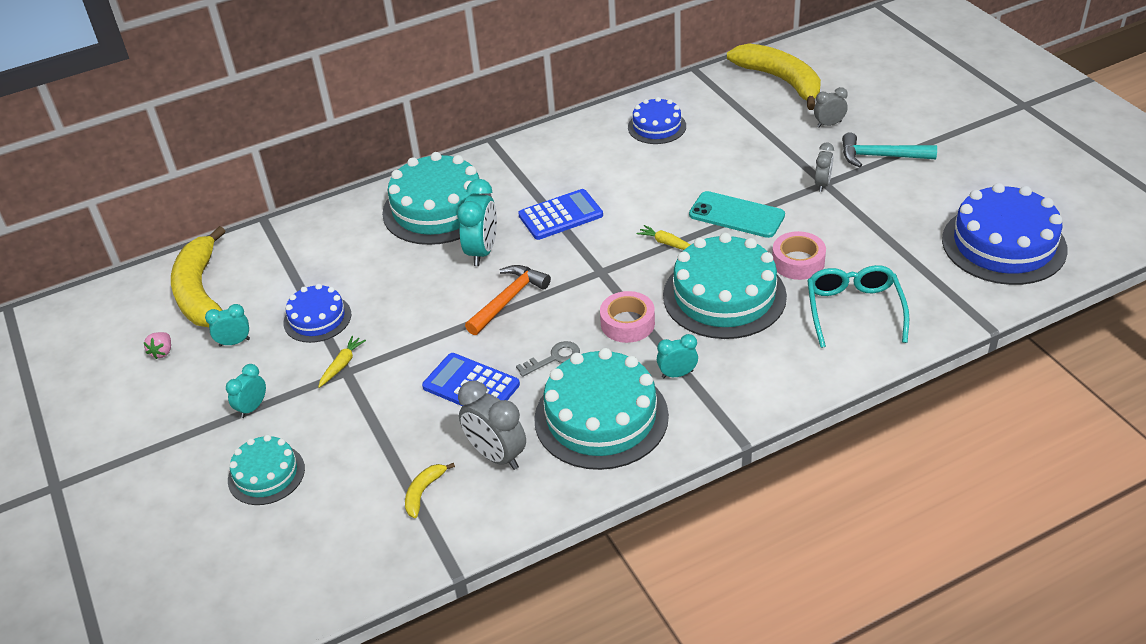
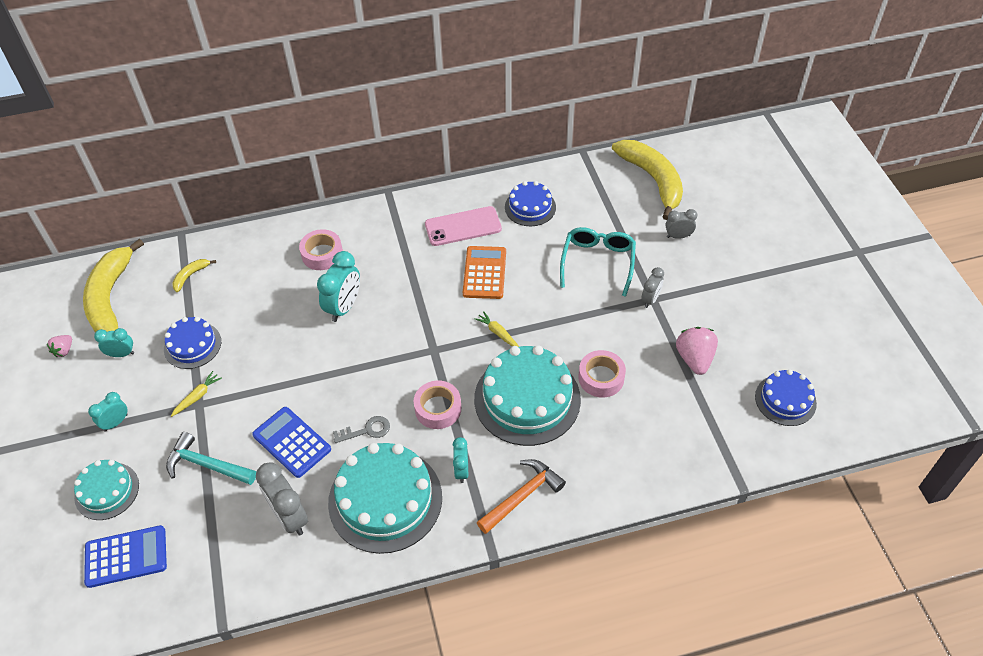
camera: 10 degrees right, 10 degrees up
turquoise cake [382,152,492,245] -> pink tape [299,229,343,270]
yellow banana [405,463,455,518] -> yellow banana moved to [172,259,216,292]
orange hammer [465,265,551,335] -> orange hammer moved to [477,459,566,534]
blue calculator [518,189,603,240] -> blue calculator moved to [84,525,167,588]
turquoise clock [657,334,698,378] -> turquoise clock turned 90 degrees counterclockwise [453,437,468,483]
turquoise phone [689,191,785,238] -> none
turquoise glasses [807,265,909,348] -> turquoise glasses moved to [560,227,636,297]
turquoise hammer [842,132,937,167] -> turquoise hammer moved to [166,432,256,485]
blue cake [942,183,1068,285] -> blue cake [755,369,817,426], size x0.56
none -> pink phone [425,206,502,246]
none -> orange calculator [463,246,506,299]
none -> pink strawberry [676,327,718,375]

